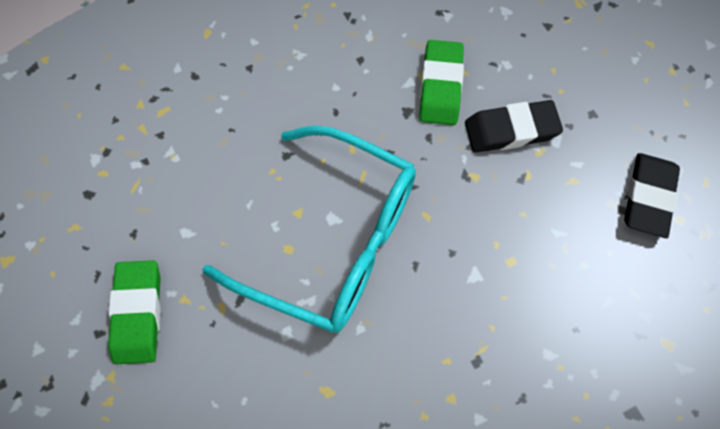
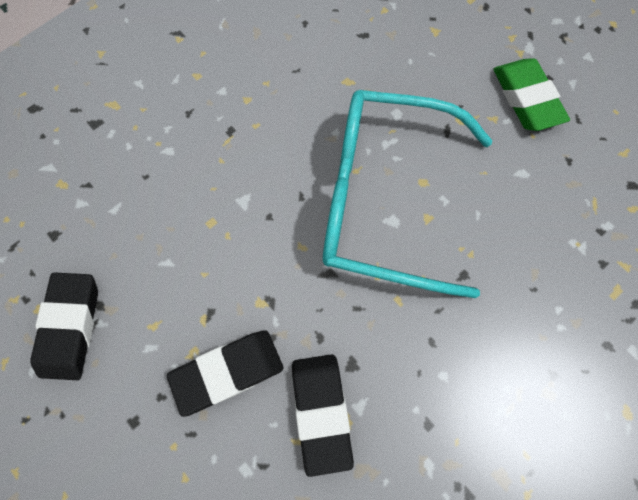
camera: 165 degrees right, 5 degrees up
green eraser [419,40,464,125] -> black eraser [292,354,354,477]

